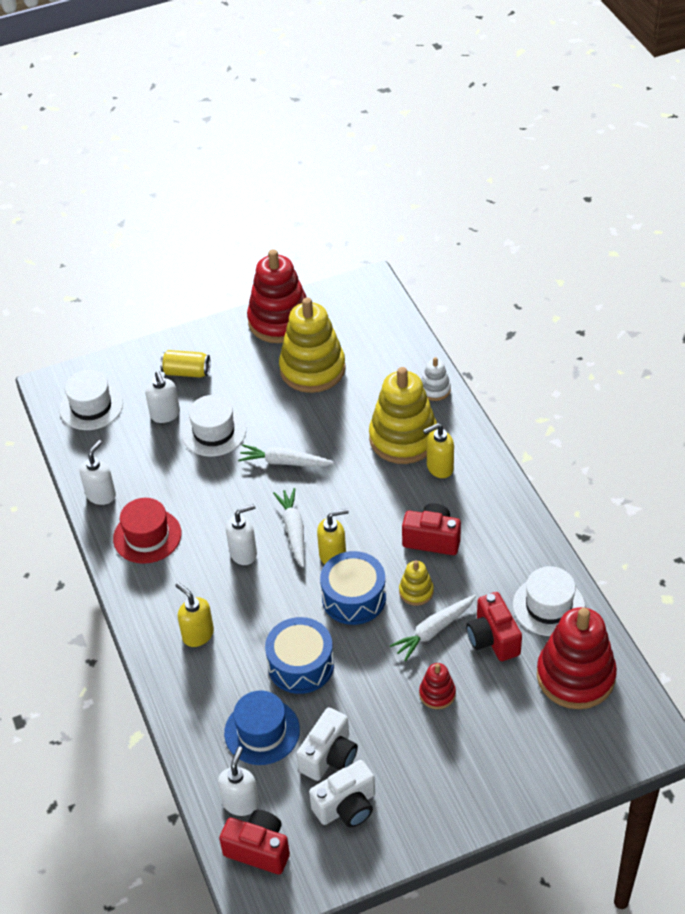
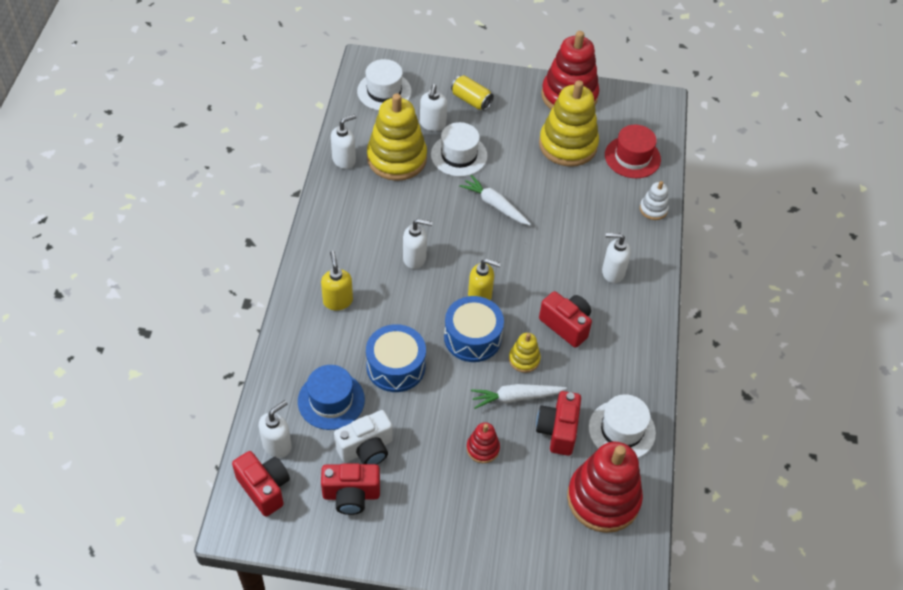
camera: 25 degrees right, 5 degrees up
red hat [113,498,181,564] -> red hat moved to [605,125,661,178]
white carrot [273,488,305,567] -> none
white camera [309,760,375,828] -> red camera [321,464,380,515]
yellow stacking toy [369,367,438,464] -> yellow stacking toy moved to [367,93,427,181]
yellow soap dispenser [423,423,454,478] -> white soap dispenser [602,233,631,283]

